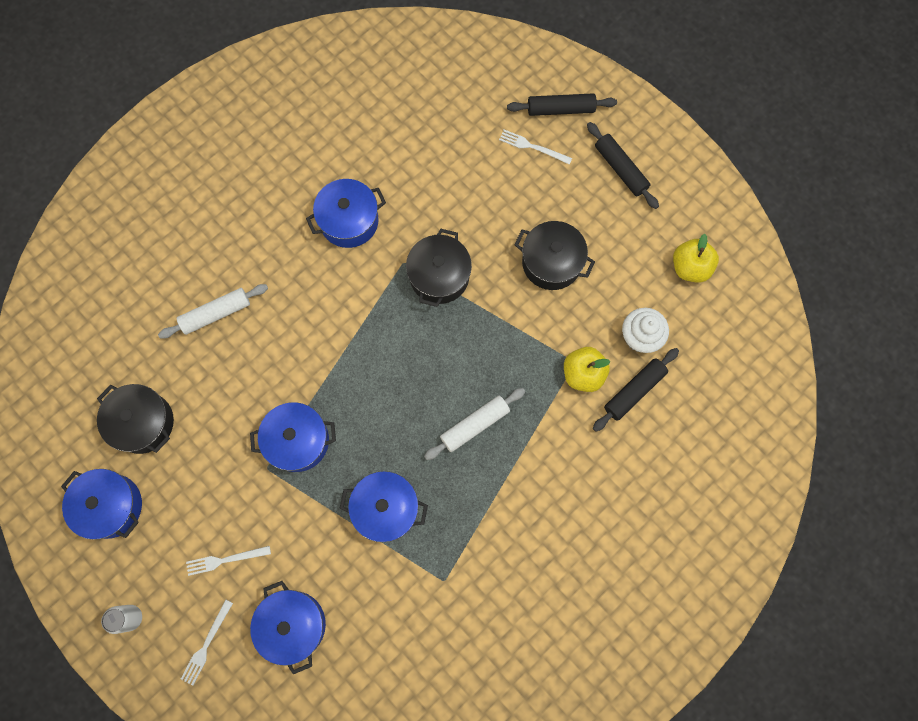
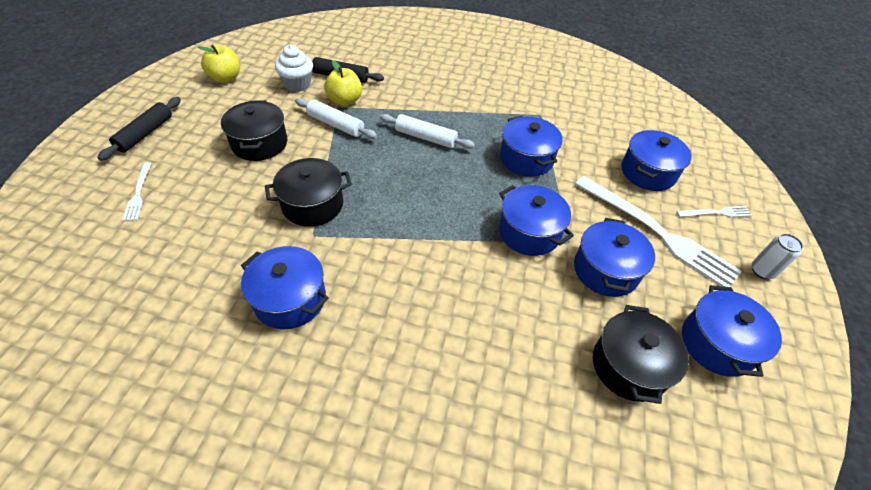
camera: 125 degrees left, 25 degrees down
white rolling pin [158,284,268,339] -> white rolling pin moved to [295,98,377,139]
white fork [186,546,271,576] -> white fork [575,176,742,287], size x2.21
black rolling pin [507,93,617,116] -> none
none -> blue pot [574,218,655,297]

